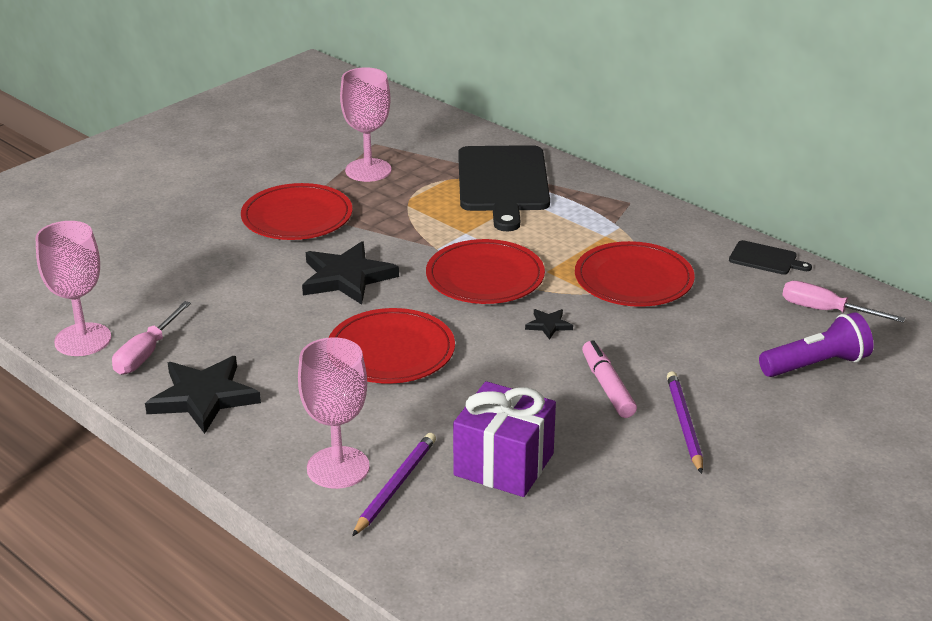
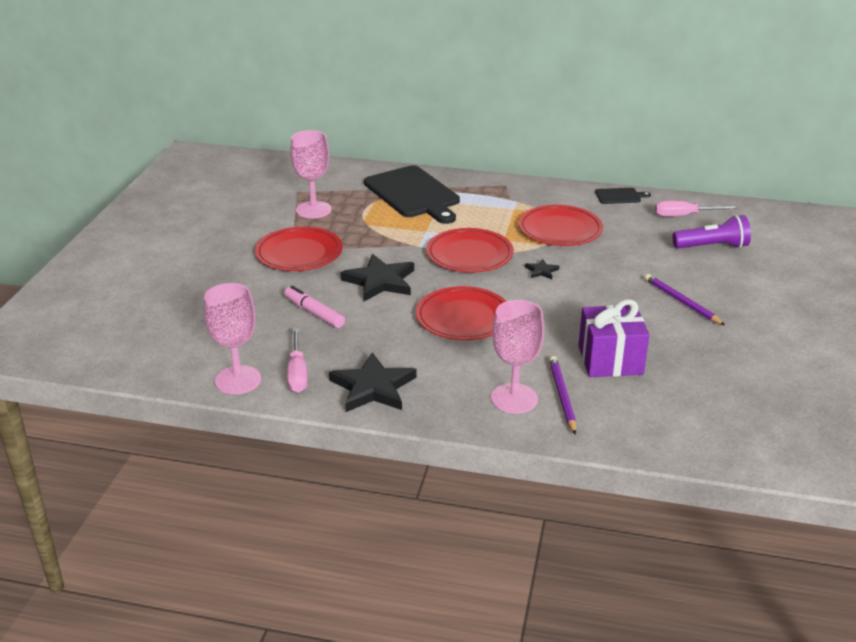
camera: 30 degrees left, 0 degrees up
pink marker [582,340,637,418] -> pink marker moved to [284,286,345,328]
purple flashlight [759,312,873,377] -> purple flashlight turned 45 degrees clockwise [673,215,751,248]

